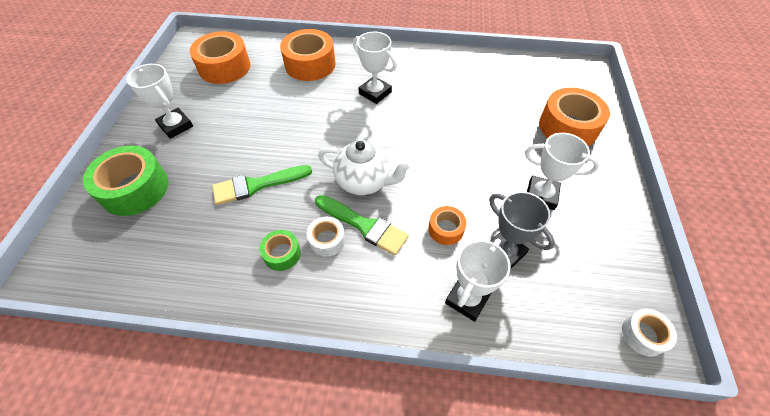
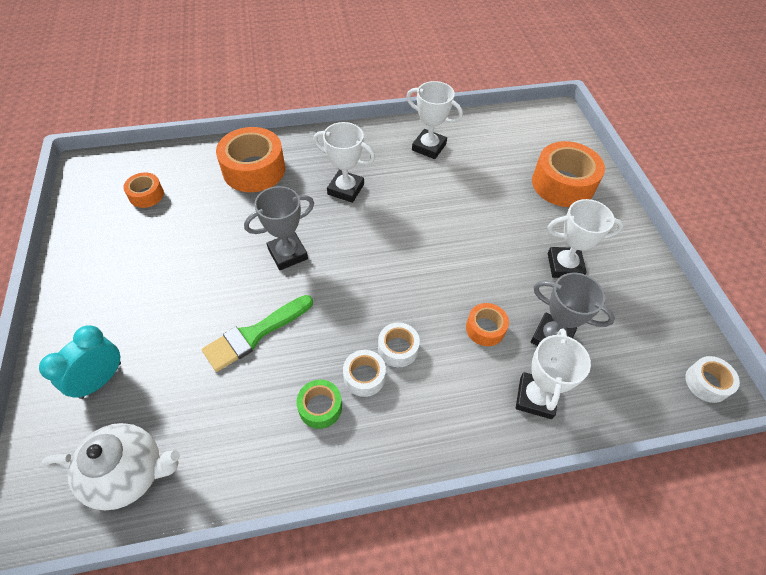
camera: 20 degrees left, 0 degrees up
green tape [83,146,169,216] -> turquoise clock [39,325,121,399]
white trophy [127,64,193,139] -> white trophy moved to [406,81,463,159]
orange tape [190,31,250,84] -> orange tape [123,172,164,208], size x0.52
green brush [315,195,409,255] -> white tape [378,322,420,367]
white teapot [318,140,412,195] -> white teapot moved to [42,423,180,511]
none -> grey trophy [244,186,314,270]

